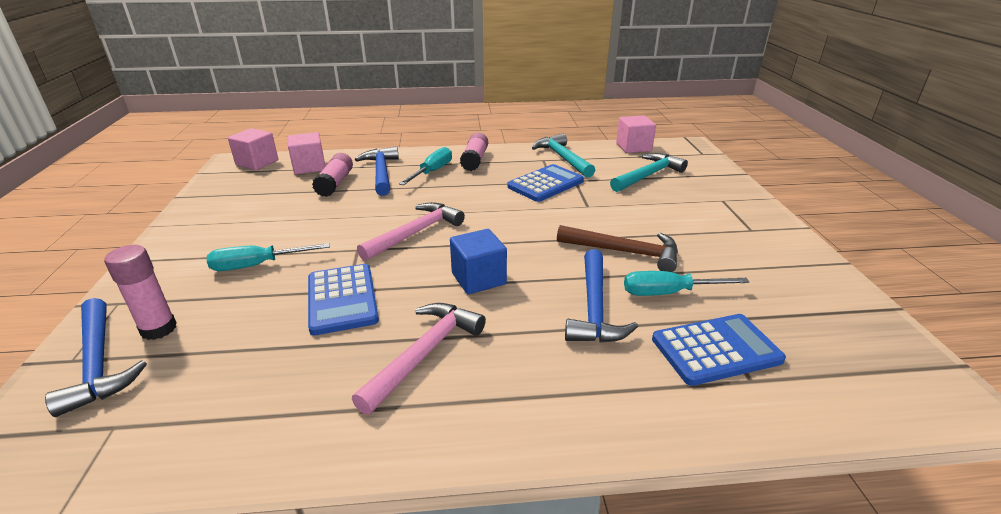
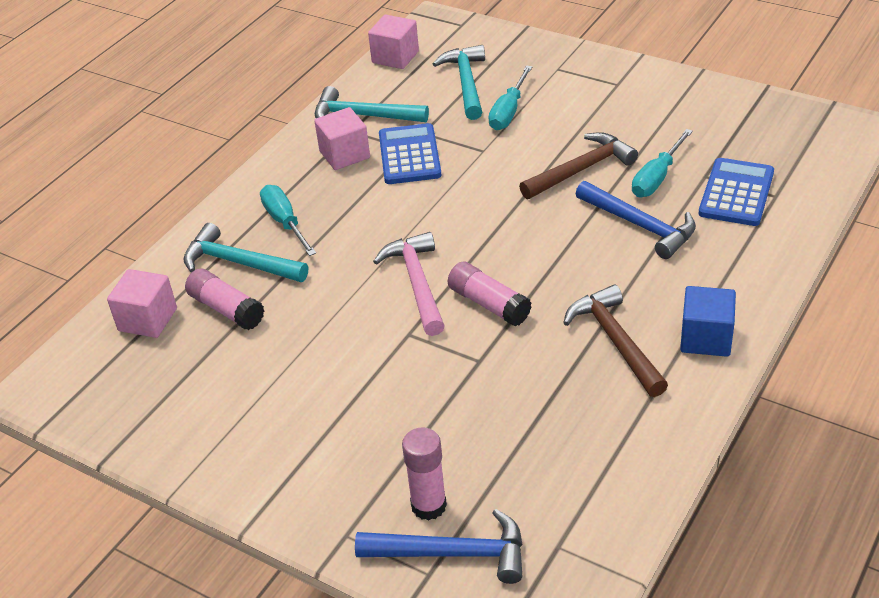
camera: 50 degrees left, 10 degrees up
turquoise screwdriver [207,243,330,271] -> turquoise screwdriver moved to [488,65,532,130]
pink cube [228,128,278,170] -> pink cube moved to [314,107,370,170]
blue calculator [308,264,379,335] -> none
pink hammer [352,303,486,415] -> brown hammer [563,285,668,397]
blue hammer [355,146,399,196] -> turquoise hammer [183,223,308,282]
blue cube [450,229,507,294] -> blue cube moved to [680,286,736,357]
pink glue stick [460,132,488,171] -> pink glue stick moved to [448,262,531,326]

